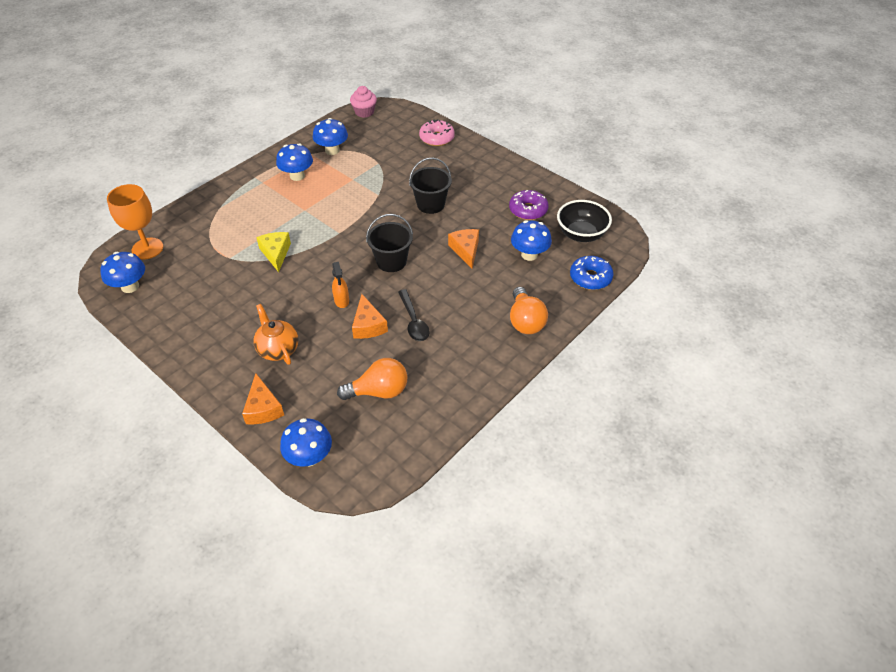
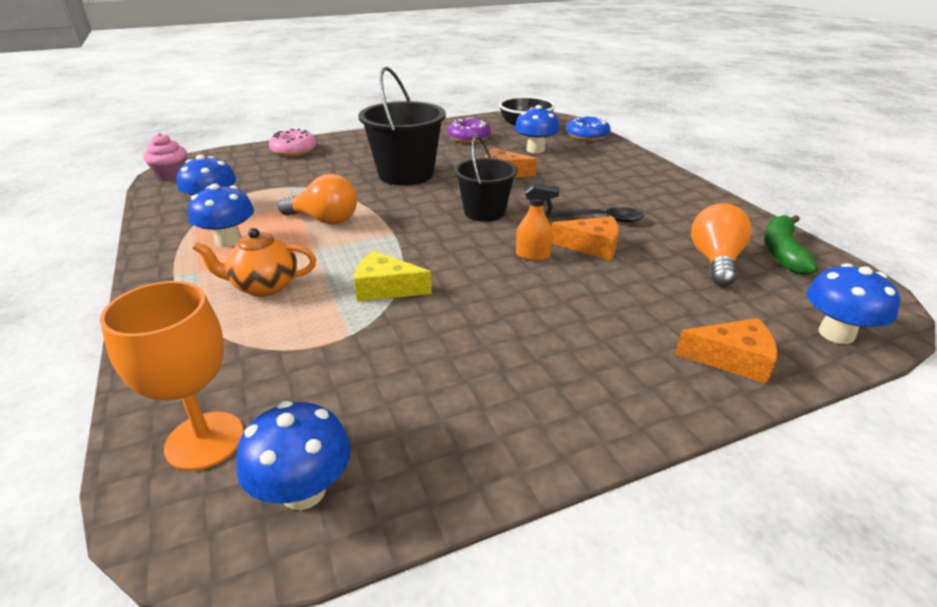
camera: 65 degrees left, 15 degrees down
orange teapot [253,304,299,365] -> orange teapot moved to [193,228,316,297]
black bucket [409,157,452,214] -> black bucket [358,66,446,186], size x1.53
orange light bulb [510,287,548,334] -> orange light bulb moved to [278,174,357,225]
none -> green banana [764,215,818,275]

